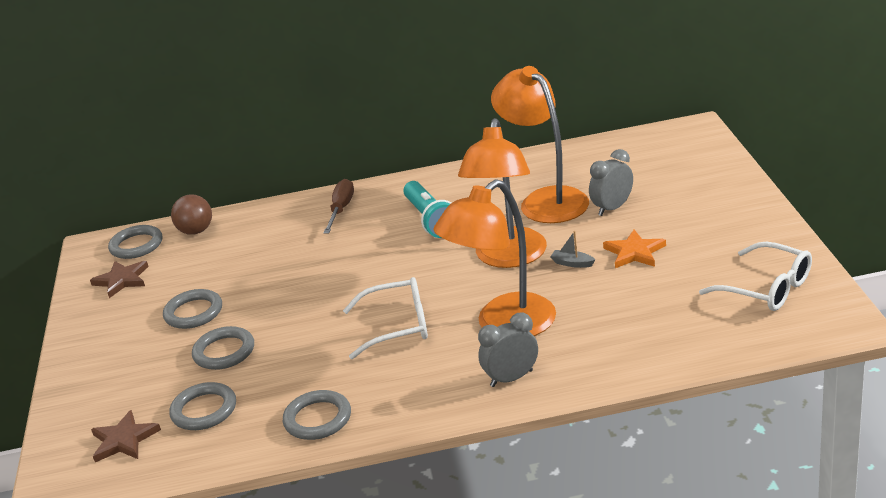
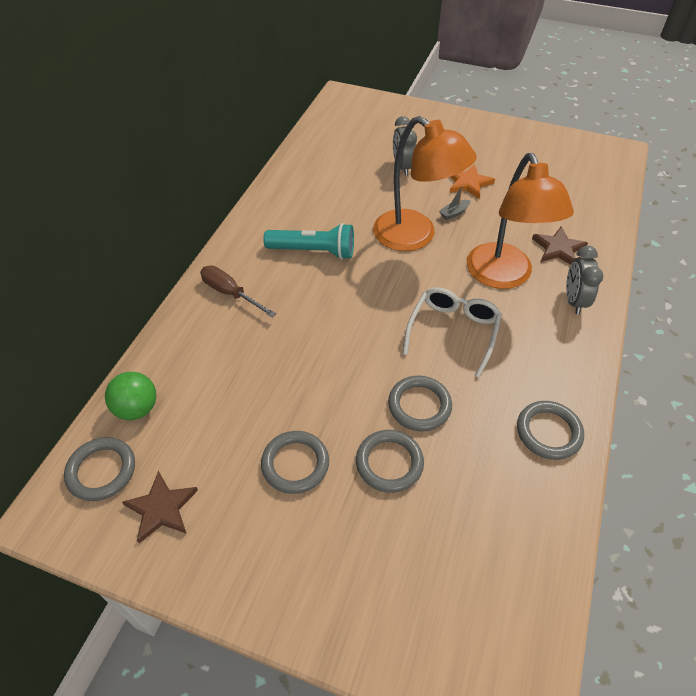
camera: 65 degrees left, 20 degrees up
brown star [91,410,161,462] -> brown star moved to [532,226,588,265]
grey ring [169,382,236,430] -> grey ring moved to [388,376,452,431]
brown ball [171,194,212,235] -> green ball [105,372,156,420]
orange lamp [491,66,589,223] -> none
white glasses [699,242,812,311] -> none

